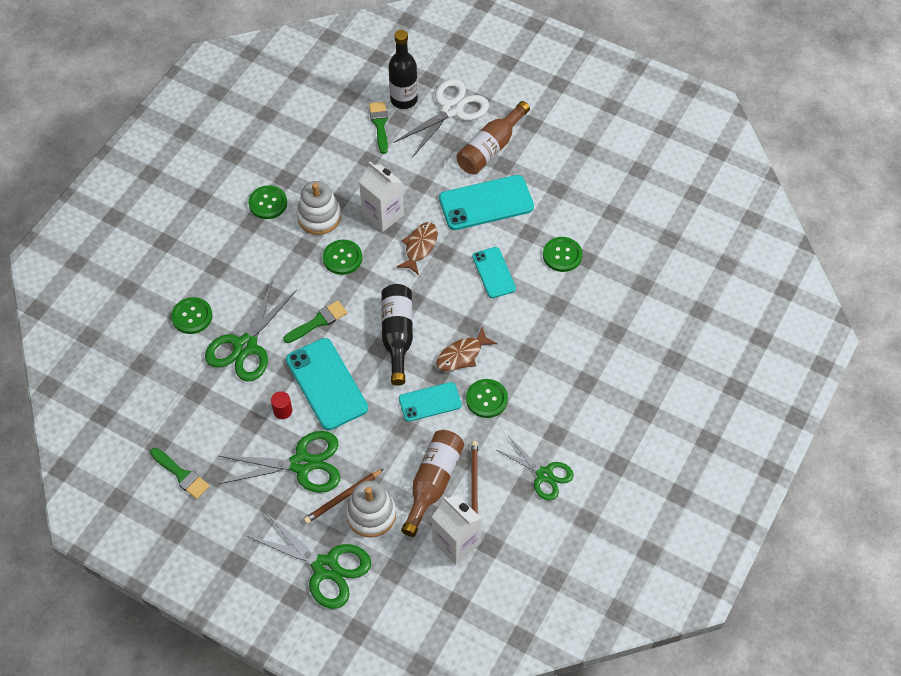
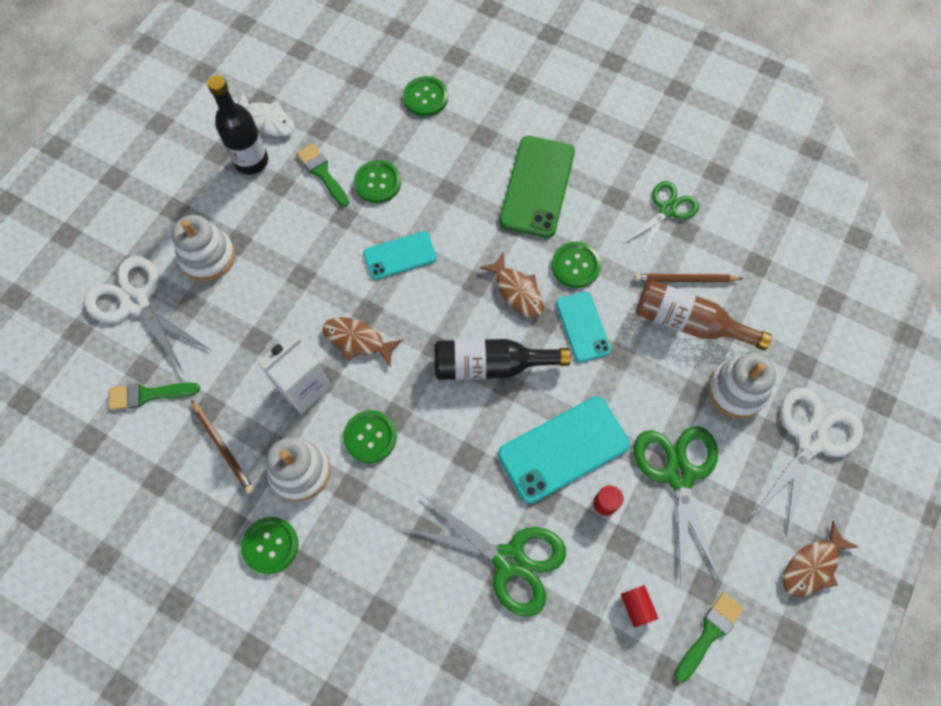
camera: 90 degrees left, 10 degrees up
green button [171,297,212,334] -> green button moved to [403,76,448,116]
green scissors [247,511,371,609] -> white scissors [752,387,863,538]
green brush [283,301,347,343] -> green brush moved to [297,143,349,207]
brown pencil [304,469,384,524] -> brown pencil moved to [191,400,254,494]
black bottle [389,30,418,109] -> black bottle moved to [207,75,268,175]
white carton [432,495,482,565] -> none
turquoise phone [439,175,534,230] -> none
brown bottle [457,101,530,175] -> white stacking toy [172,215,235,281]
none -> white fish [239,91,295,137]
none -> green phone [499,136,575,238]
none -> red cylinder [621,585,658,627]
none -> brown fish [783,521,858,597]

